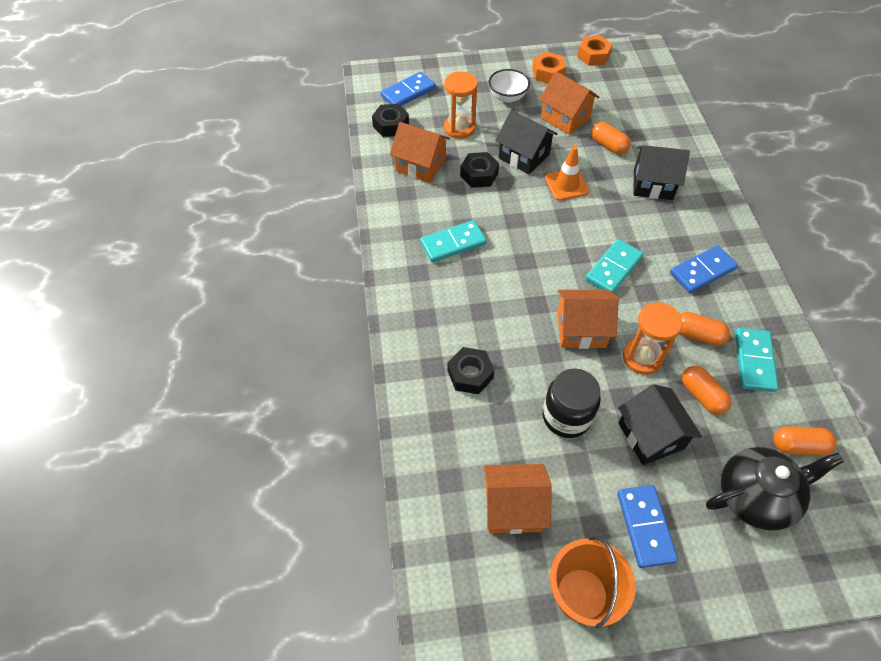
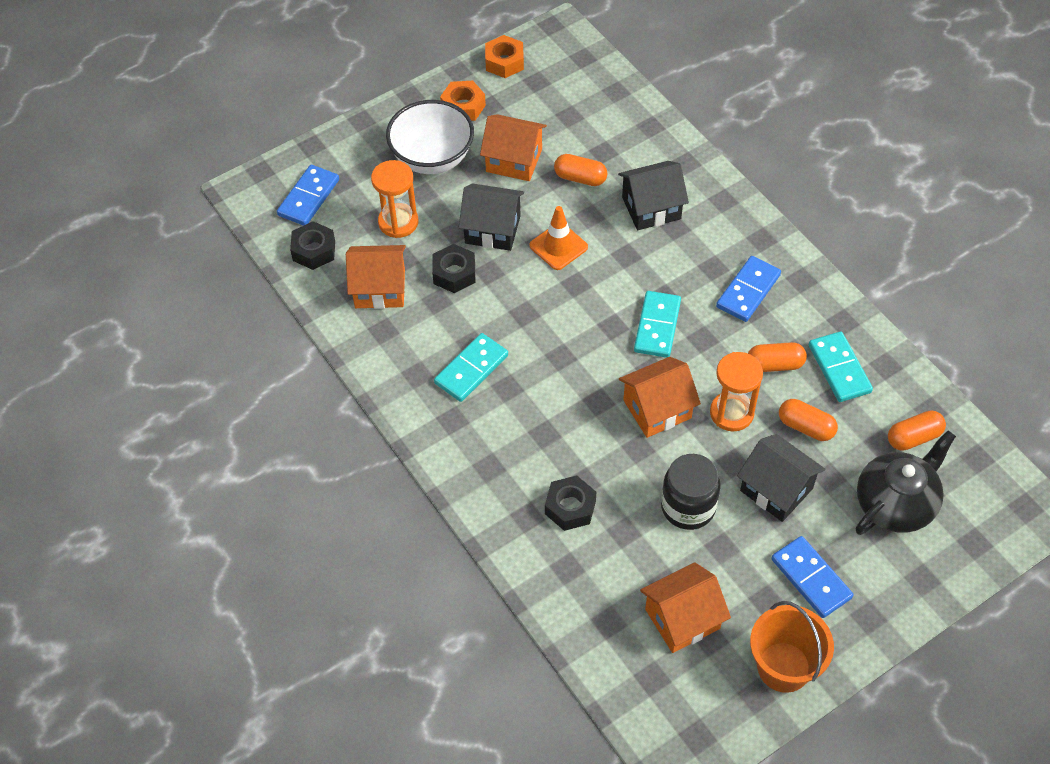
camera: 25 degrees left, 0 degrees up
white bowl [489,69,530,103] -> white bowl [386,100,474,174], size x1.64

